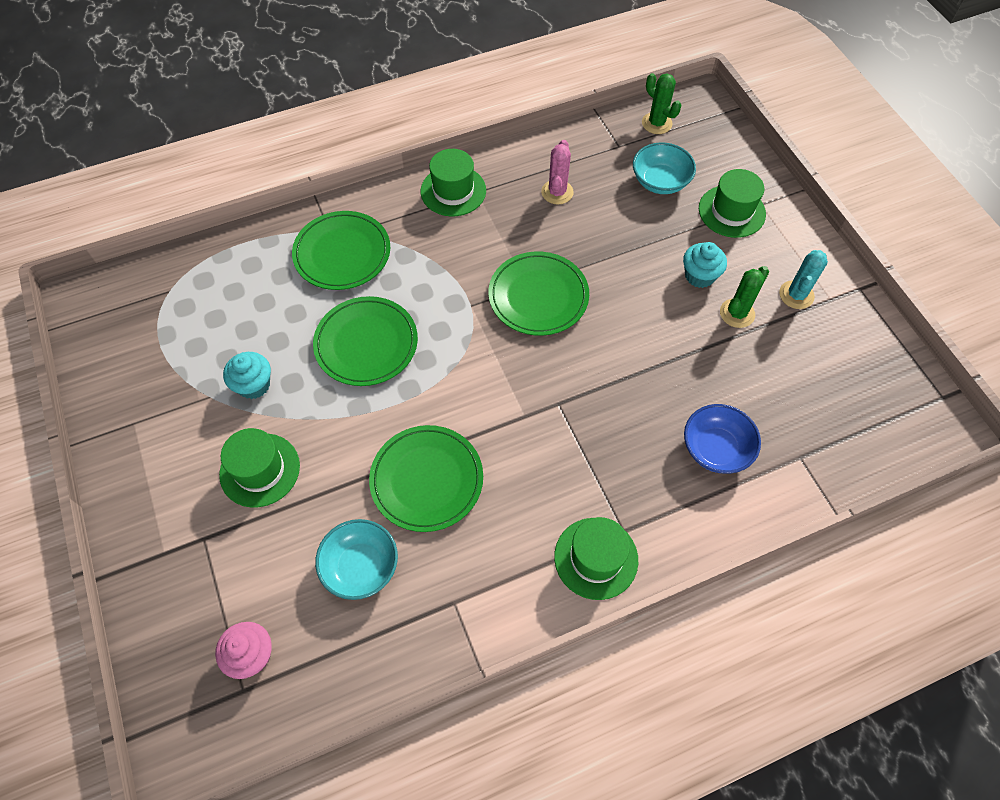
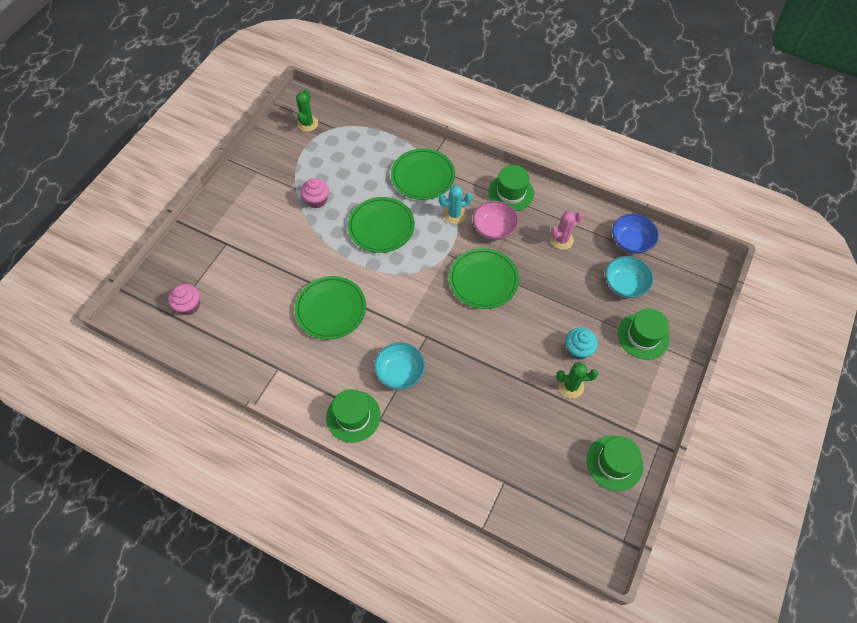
camera: 50 degrees right, 0 degrees up
green hat [219,428,300,507] -> green hat moved to [587,436,643,491]
turquoise cupcake [223,352,271,399] -> pink cupcake [301,178,329,208]
turquoise bowl [315,519,398,600] -> turquoise bowl moved to [374,343,425,390]
green cactus [642,73,681,134] -> green cactus moved to [296,89,318,132]
blue bowl [684,404,761,474] -> blue bowl moved to [612,214,659,254]
turquoise cactus [779,250,828,309] -> turquoise cactus moved to [439,185,472,224]
none -> pink bowl [473,201,518,240]

